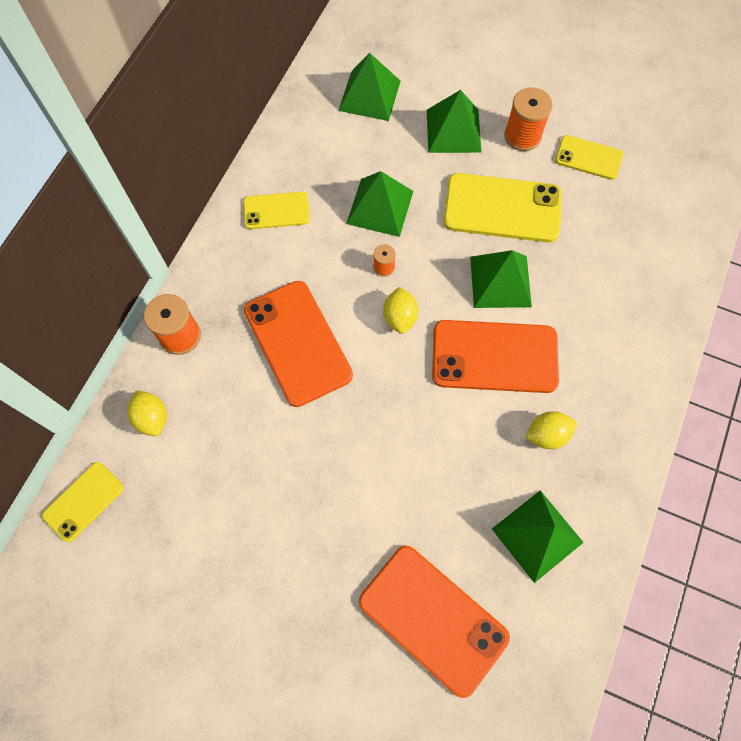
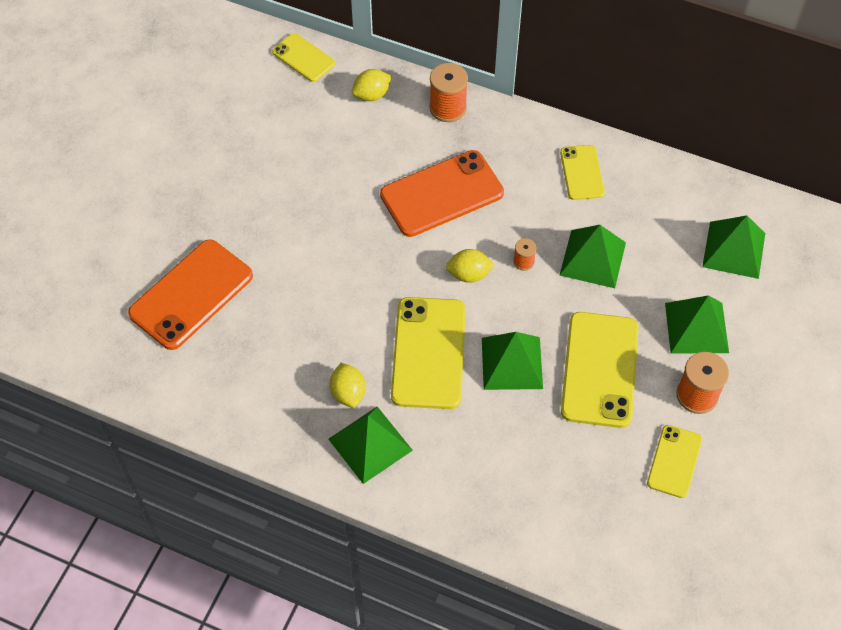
camera: 90 degrees right, 10 degrees down
orange phone [432,320,559,393] -> yellow phone [391,297,466,409]
green pyramid [492,490,584,583] -> green pyramid moved to [328,407,413,484]

